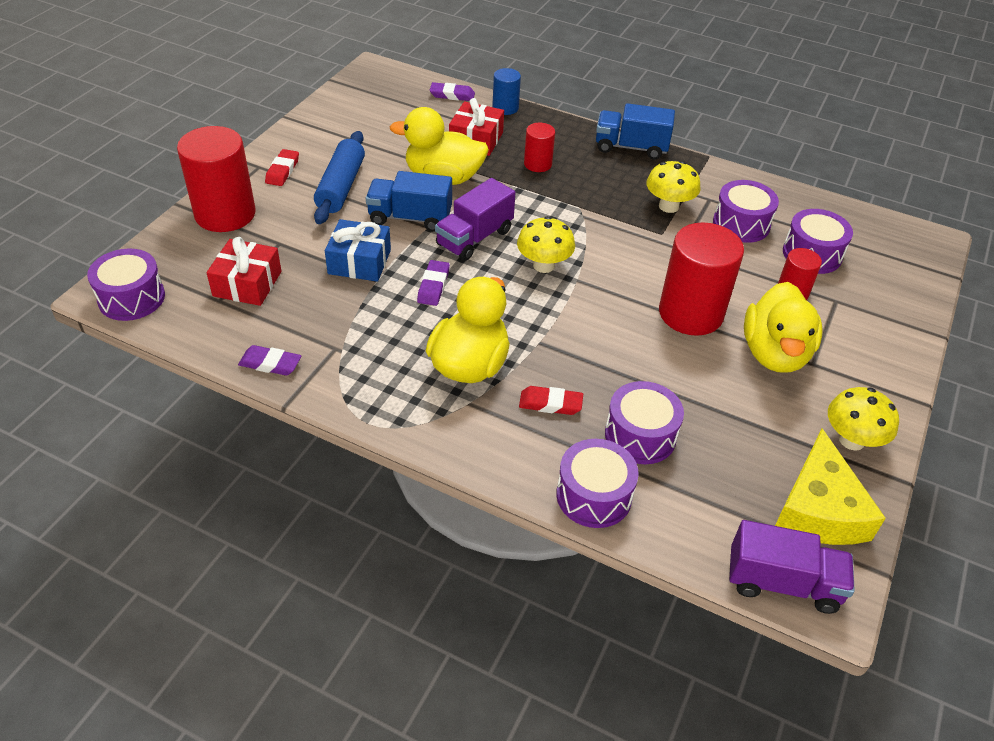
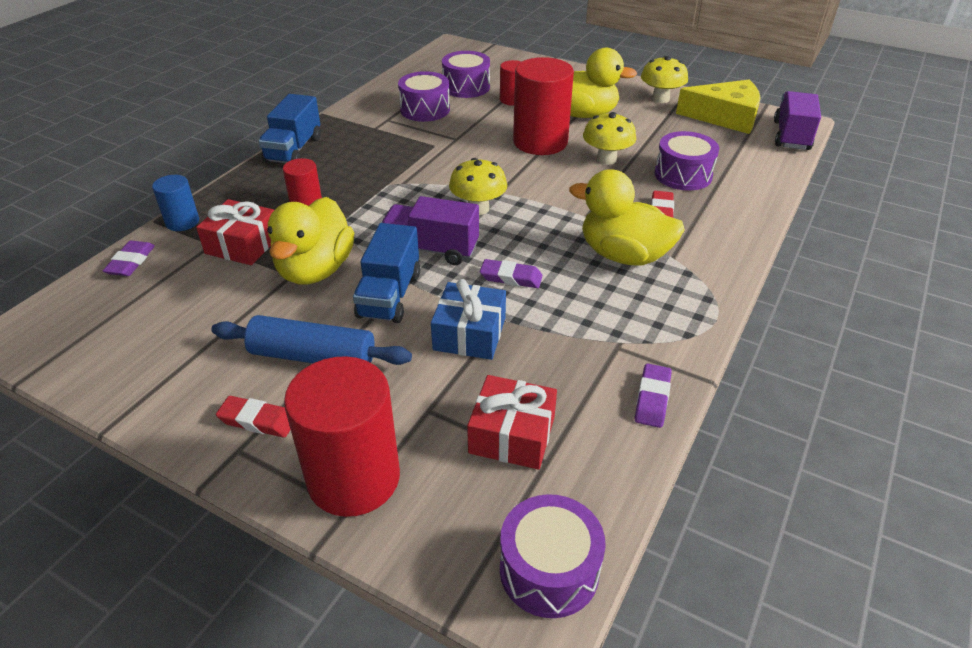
camera: 85 degrees left, 5 degrees down
purple truck [435,178,515,261] -> purple truck turned 150 degrees clockwise [382,196,479,265]
purple drum [556,439,639,528] -> none
yellow mushroom [646,161,701,213] -> yellow mushroom moved to [583,112,636,165]

